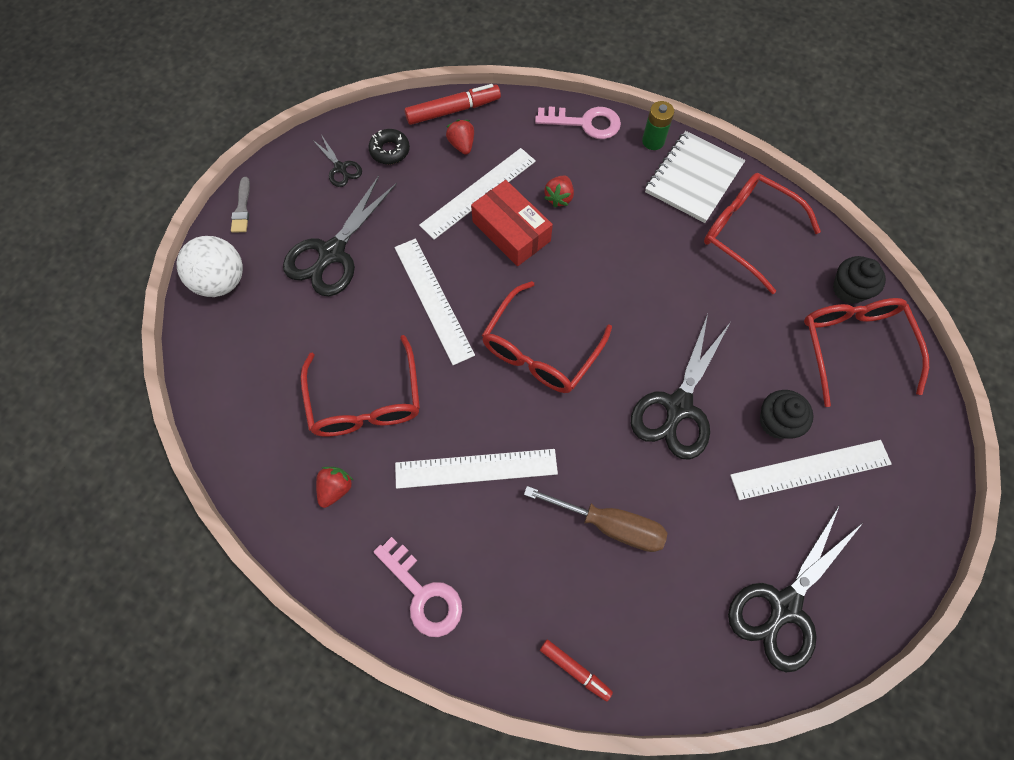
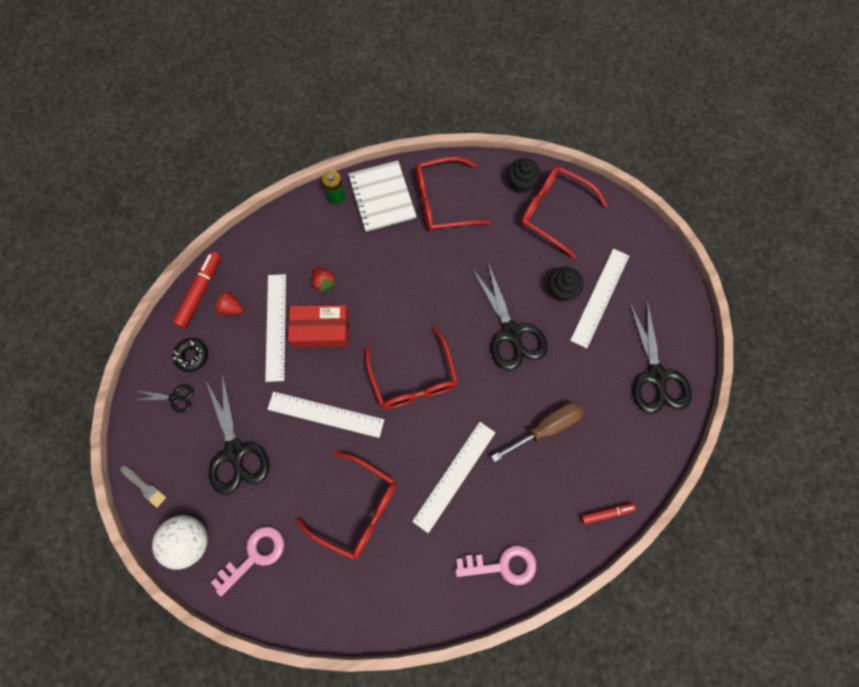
camera: 50 degrees left, 5 degrees up
red strawberry [316,467,354,508] -> none
pink key [535,107,621,139] -> pink key moved to [211,526,284,597]

